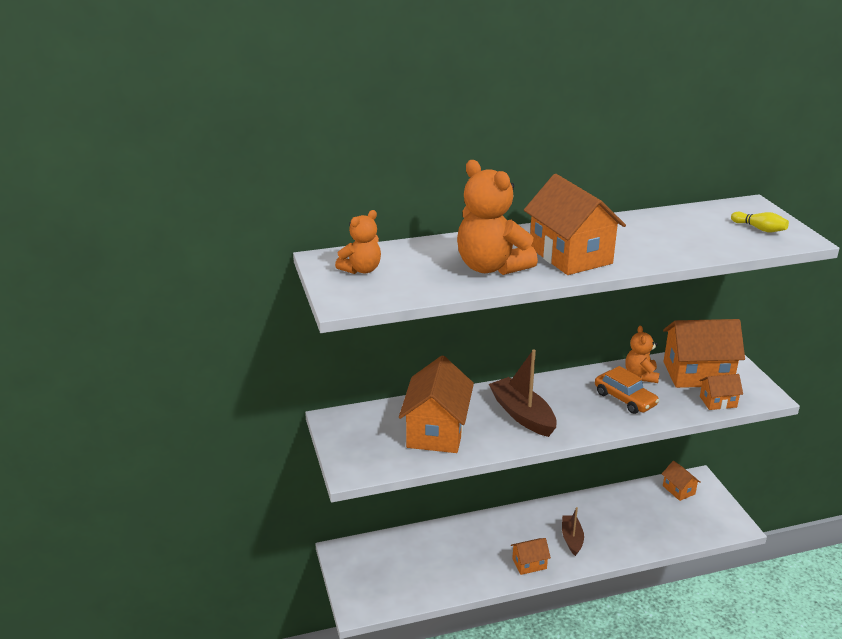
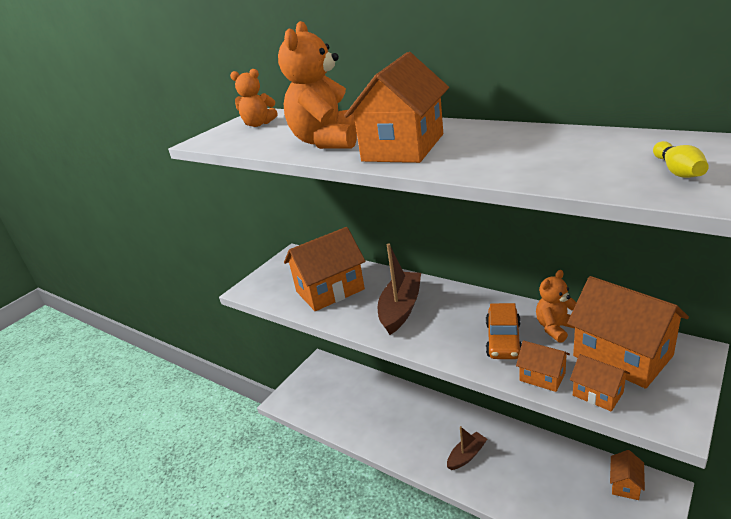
camera: 55 degrees right, 0 degrees up
orange house [511,538,551,575] -> orange house moved to [516,340,570,392]

